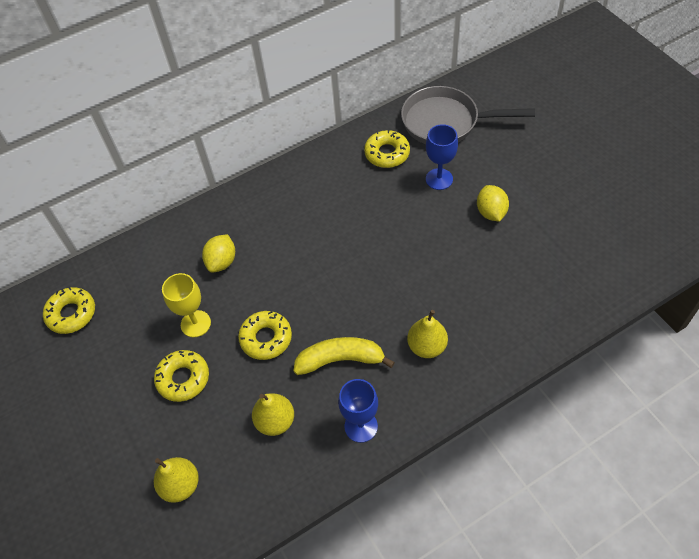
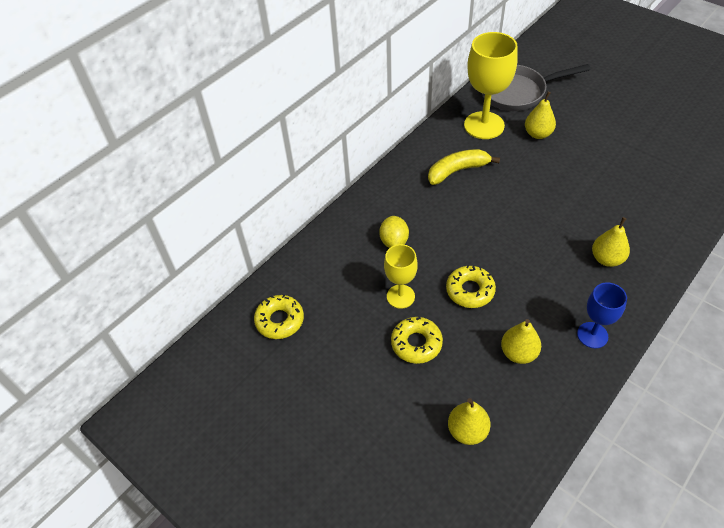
camera: 20 degrees left, 5 degrees down
yellow banana [293,337,395,375] -> yellow banana moved to [428,149,500,185]
yellow donut [364,130,410,168] -> yellow goblet [464,32,518,139]
blue goblet [426,124,458,190] -> yellow pear [525,91,556,139]
yellow lemon [477,185,509,222] -> none

